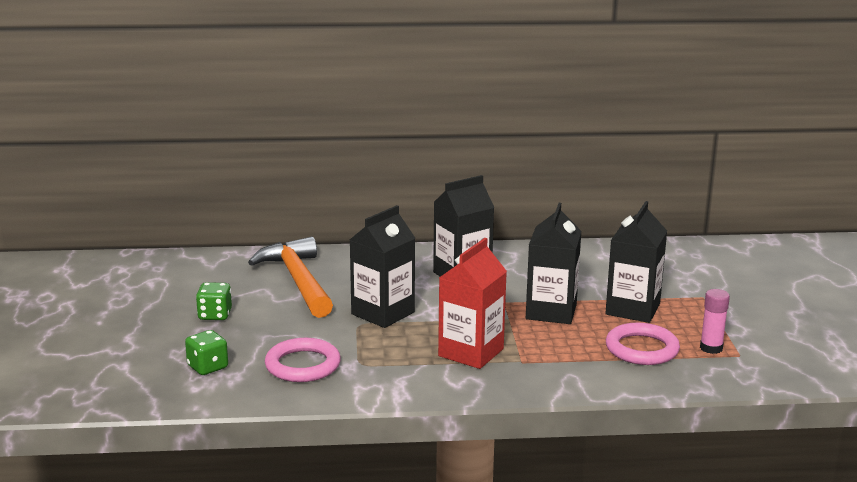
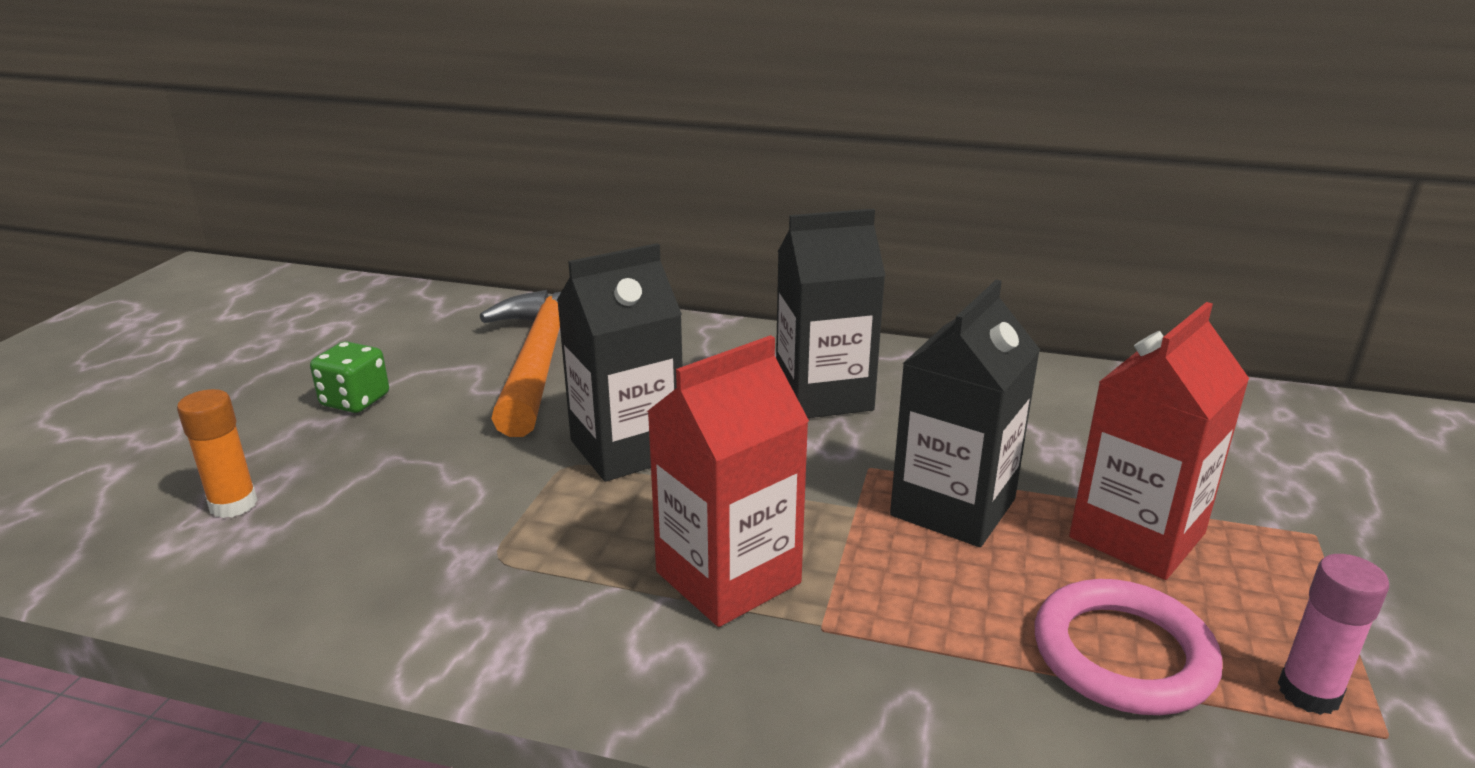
camera: 20 degrees right, 5 degrees up
green dice [185,330,228,375] -> orange glue stick [177,389,258,518]
pink ring [265,338,341,382] -> none
black carton [605,201,667,323] -> red carton [1069,302,1249,580]

